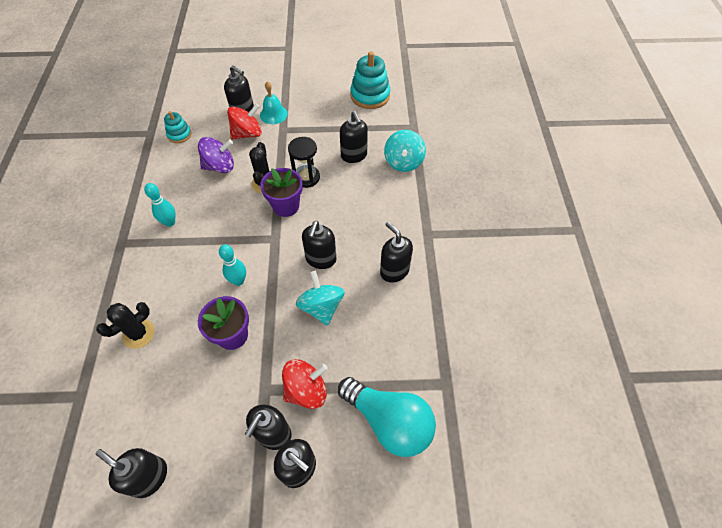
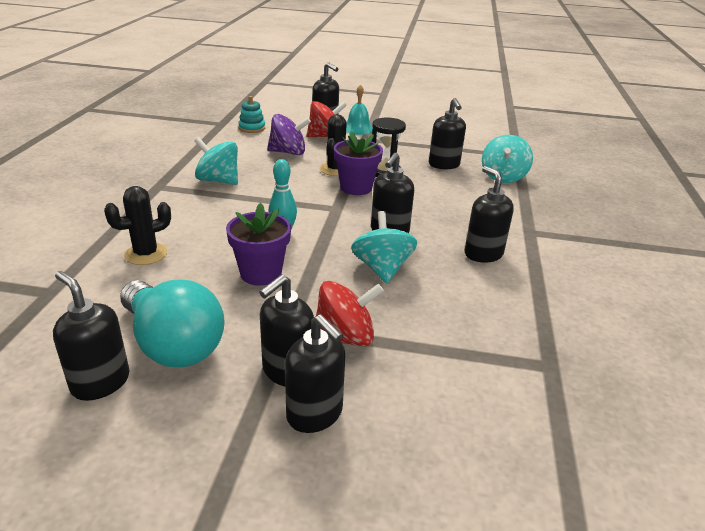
camera: 10 degrees right, 25 degrees down
turquoise bowling pin [144,183,176,227] -> turquoise spinning top [194,137,238,185]
turquoise light bulb [338,377,436,457] -> turquoise light bulb moved to [120,280,225,368]
turquoise stacking toy [350,51,390,109] -> none

